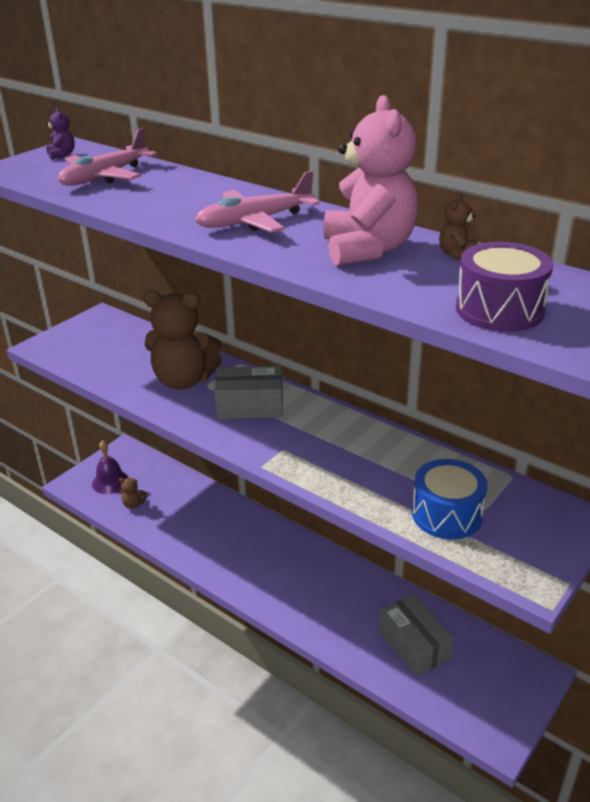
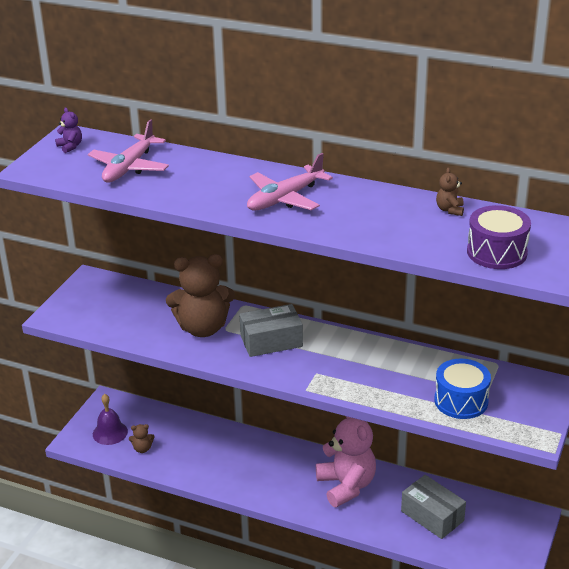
camera: 15 degrees left, 0 degrees up
pink teddy bear [323,95,419,266] -> pink teddy bear moved to [316,416,376,507]

